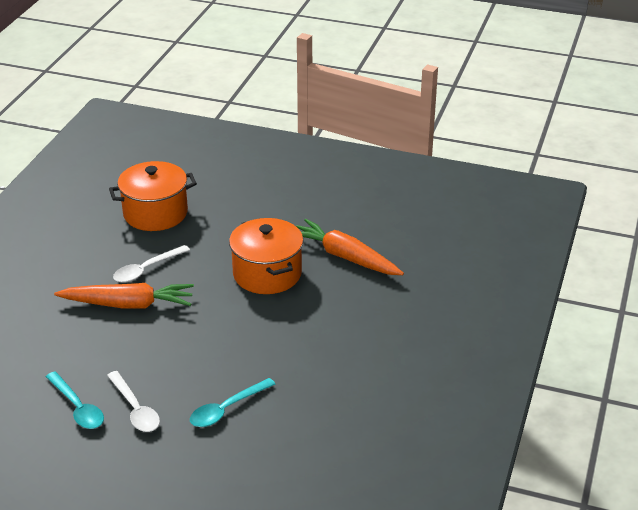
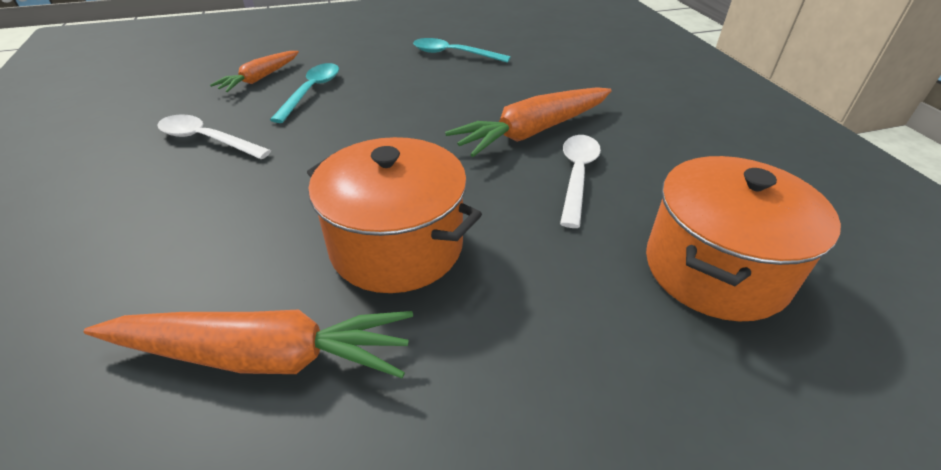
camera: 145 degrees right, 5 degrees up
white spoon [107,371,160,432] -> white spoon moved to [158,114,271,159]
none -> orange carrot [210,51,299,92]

